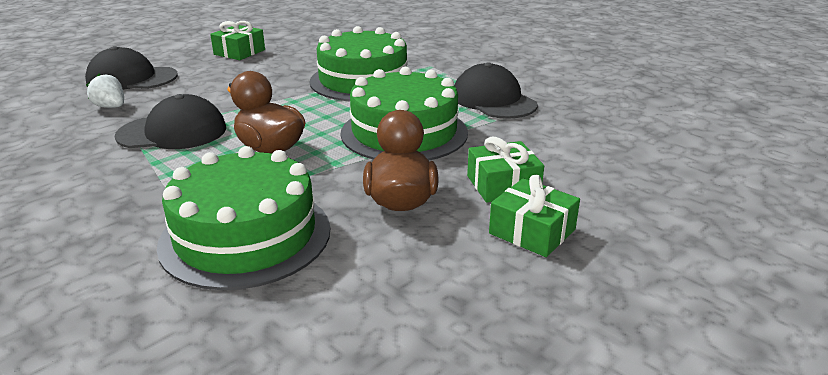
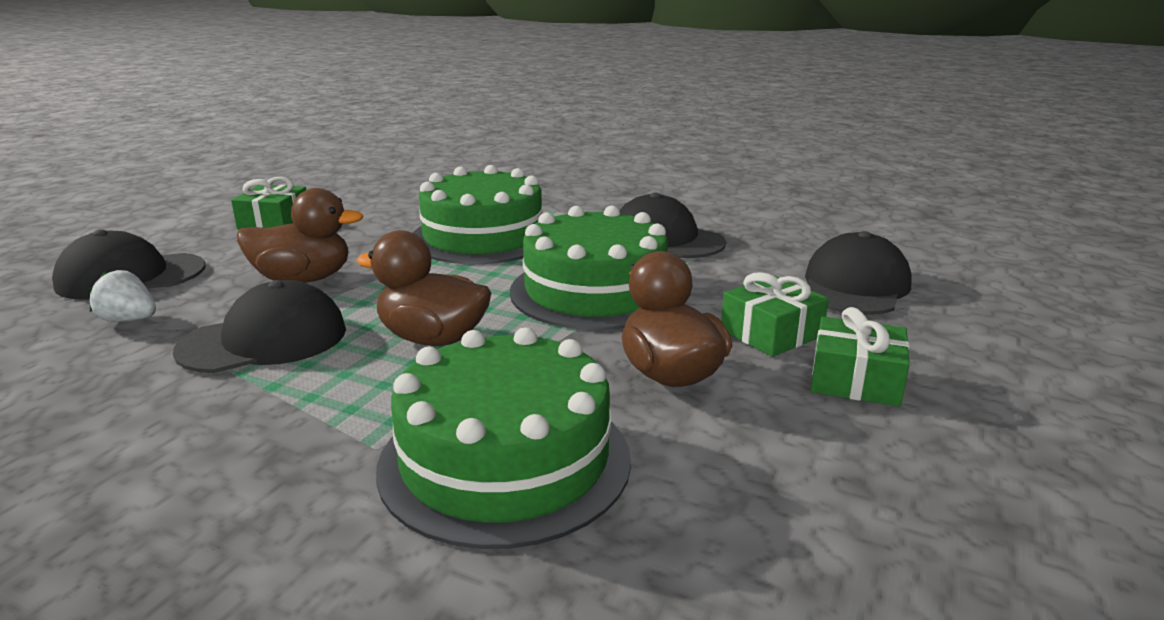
camera: 20 degrees left, 5 degrees down
none -> brown duck [237,188,364,283]
none -> black cap [805,231,912,315]

